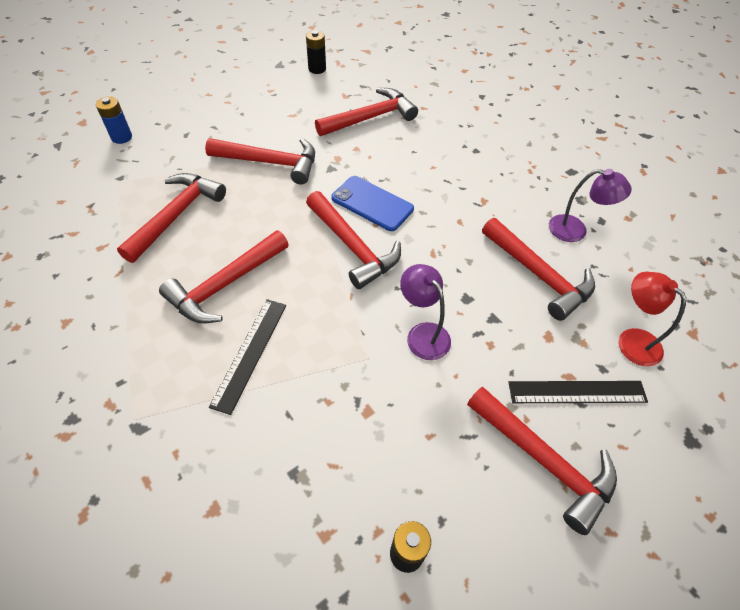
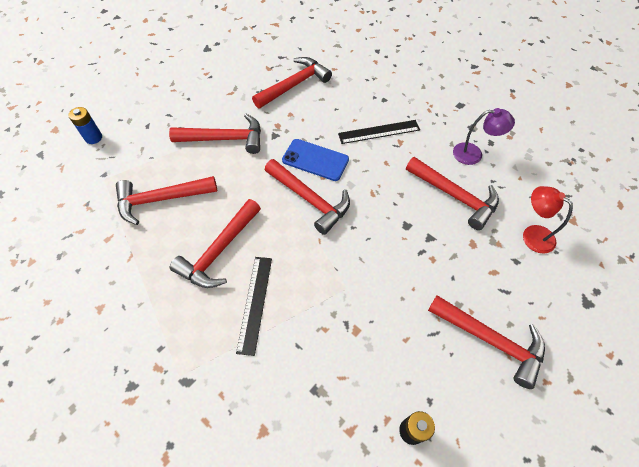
camera: 10 degrees left, 5 degrees up
red hammer [117,173,226,263] -> red hammer turned 120 degrees counterclockwise [116,176,217,225]
black battery [306,30,326,74] -> none
purple lamp [400,264,451,360] -> none
black ruler [508,381,648,403] -> black ruler moved to [338,120,420,144]

